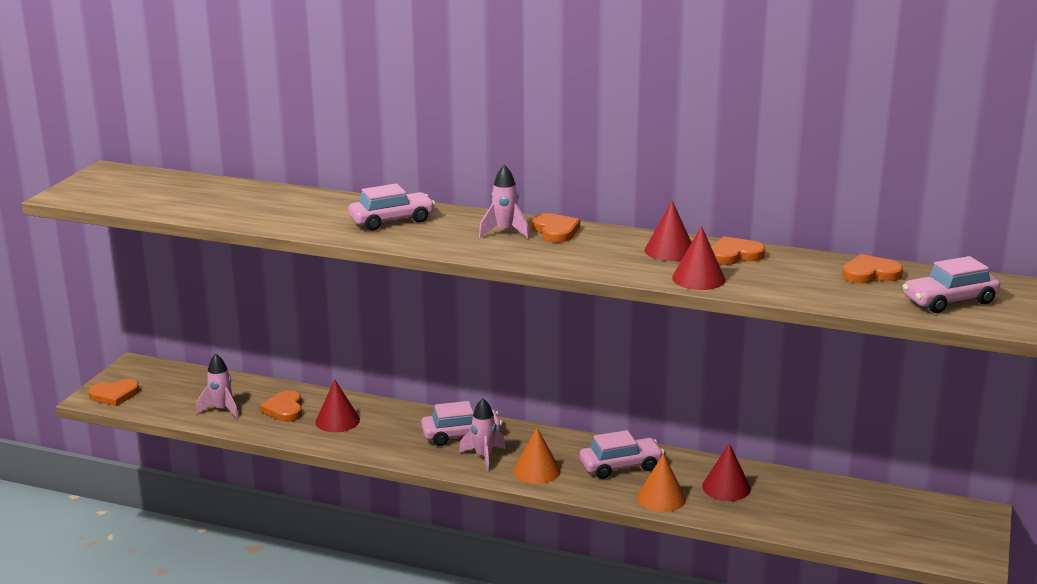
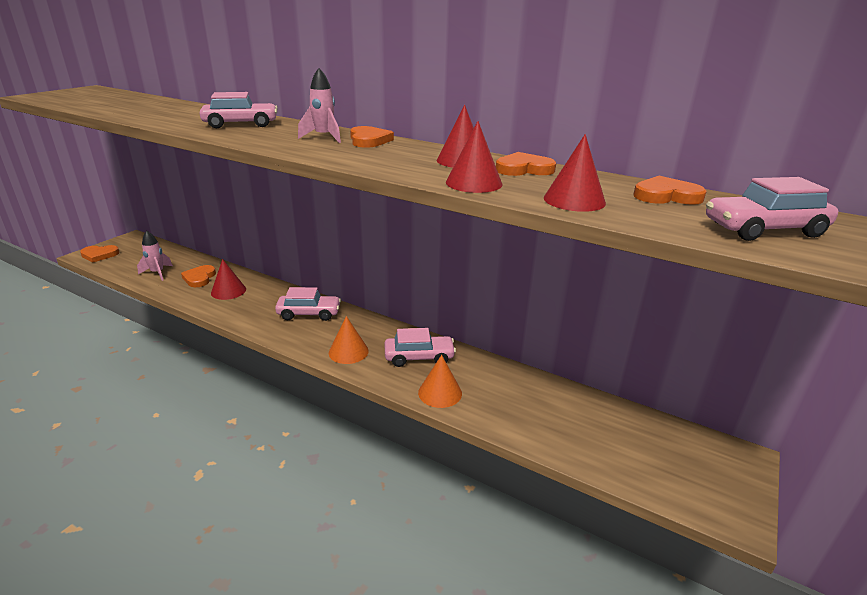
camera: 10 degrees right, 5 degrees up
pink rocket [459,398,506,471] -> none
red cone [702,443,751,501] -> red cone moved to [544,134,606,212]

